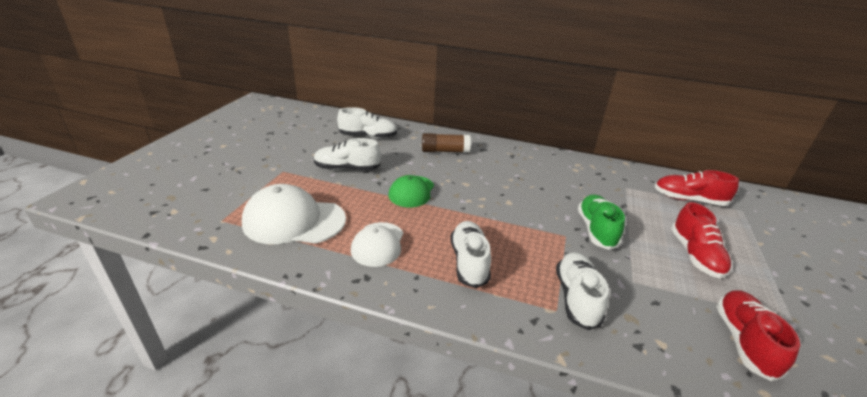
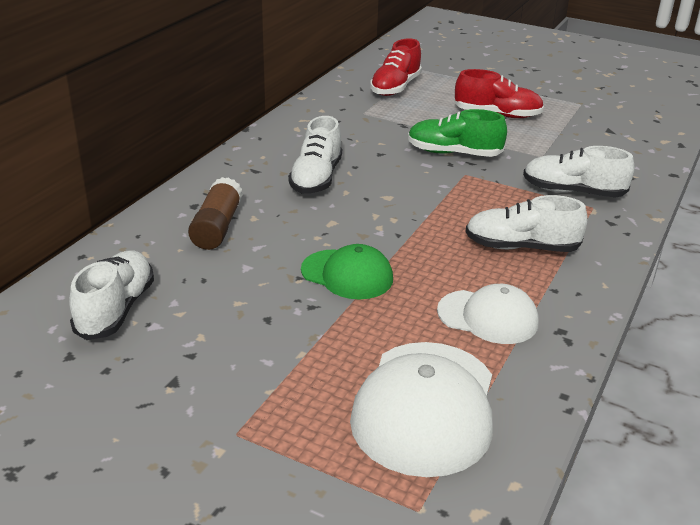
camera: 80 degrees left, 0 degrees up
white shoe [314,138,381,170] -> white shoe moved to [288,116,342,194]
red shoe [716,290,800,381] -> none

